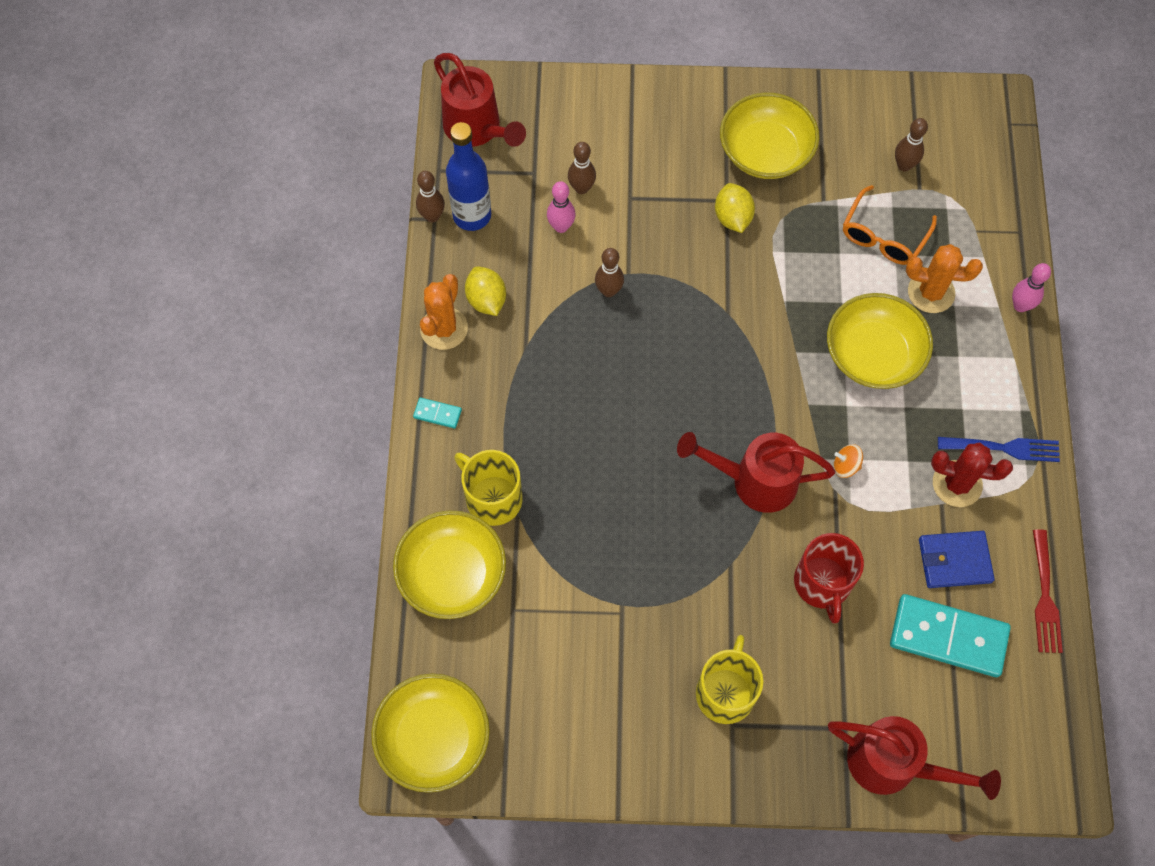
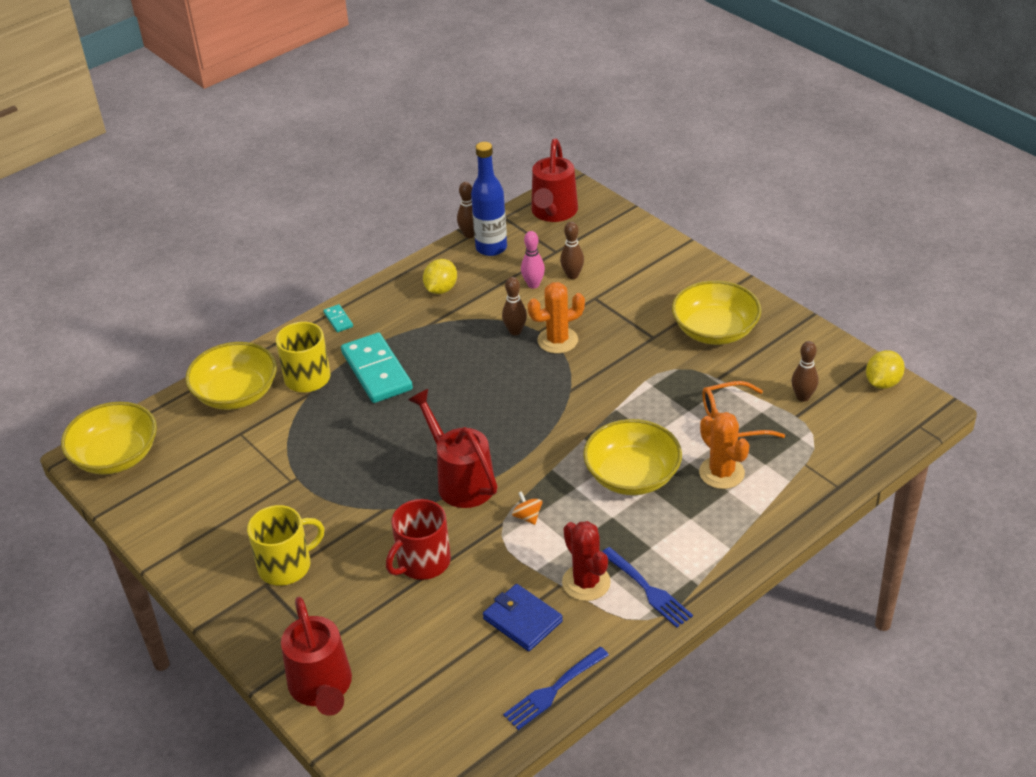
camera: 50 degrees right, 25 degrees down
orange cactus [420,274,468,350] -> orange cactus moved to [527,282,585,354]
yellow lemon [715,183,755,233] -> yellow lemon moved to [866,350,905,389]
turquoise domino [890,594,1011,677] -> turquoise domino moved to [341,333,413,403]
pink bowling pin [1012,263,1051,312] -> none
red fork [1033,529,1063,653] -> blue fork [503,647,609,730]

